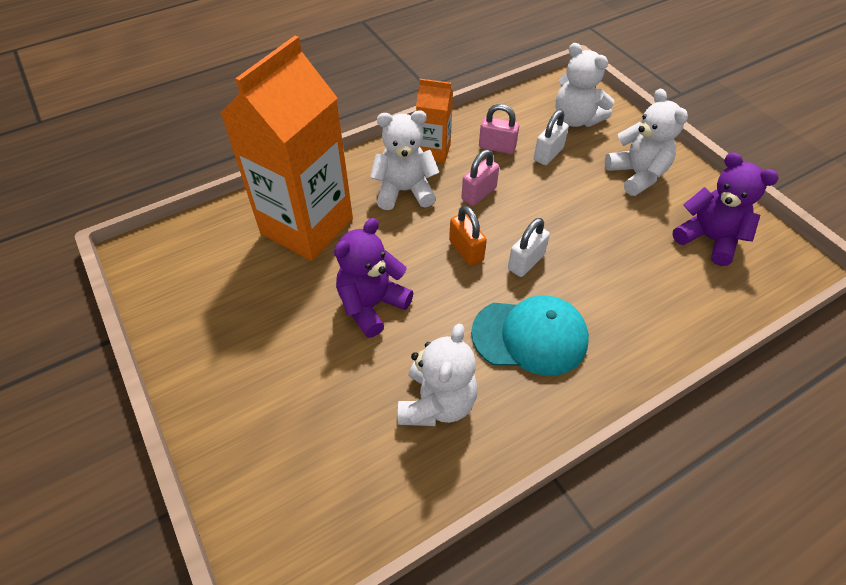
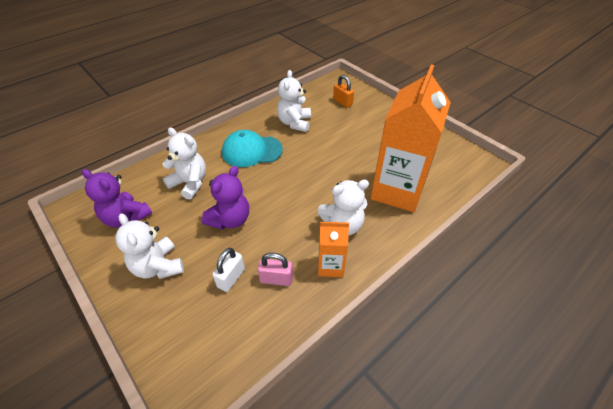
camera: 170 degrees right, 5 degrees down
purple teddy bear [334,218,413,338] -> purple teddy bear moved to [202,166,249,230]
orange padlock [449,205,487,266] -> orange padlock moved to [333,75,354,108]
pink padlock [461,149,499,206] -> none
white padlock [508,218,550,277] -> none
white teddy bear [555,43,614,127] -> white teddy bear moved to [162,127,206,200]

